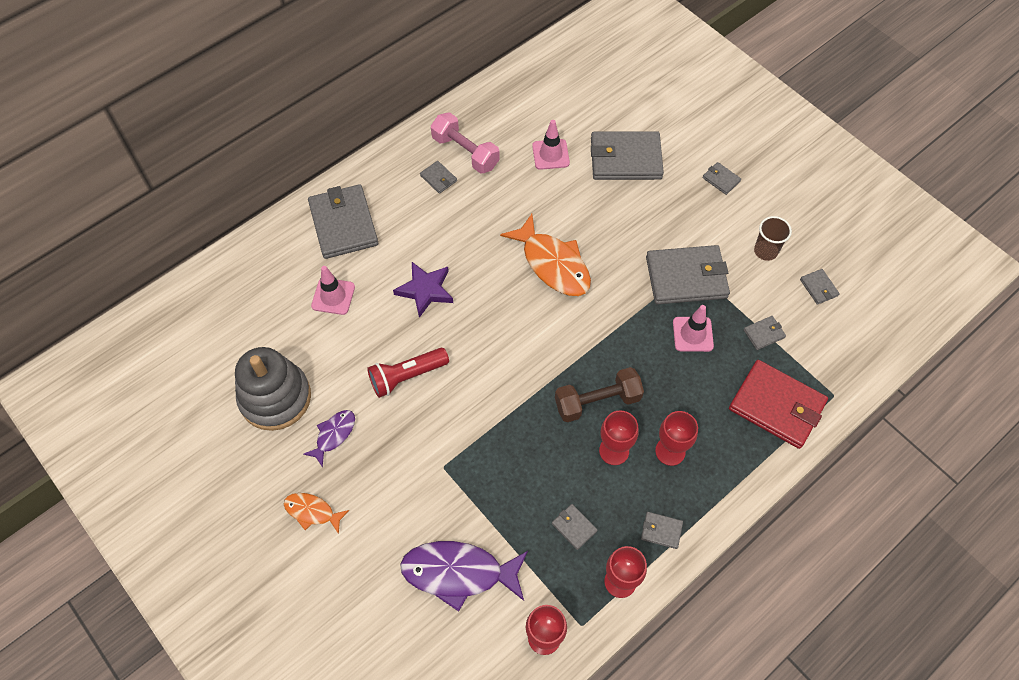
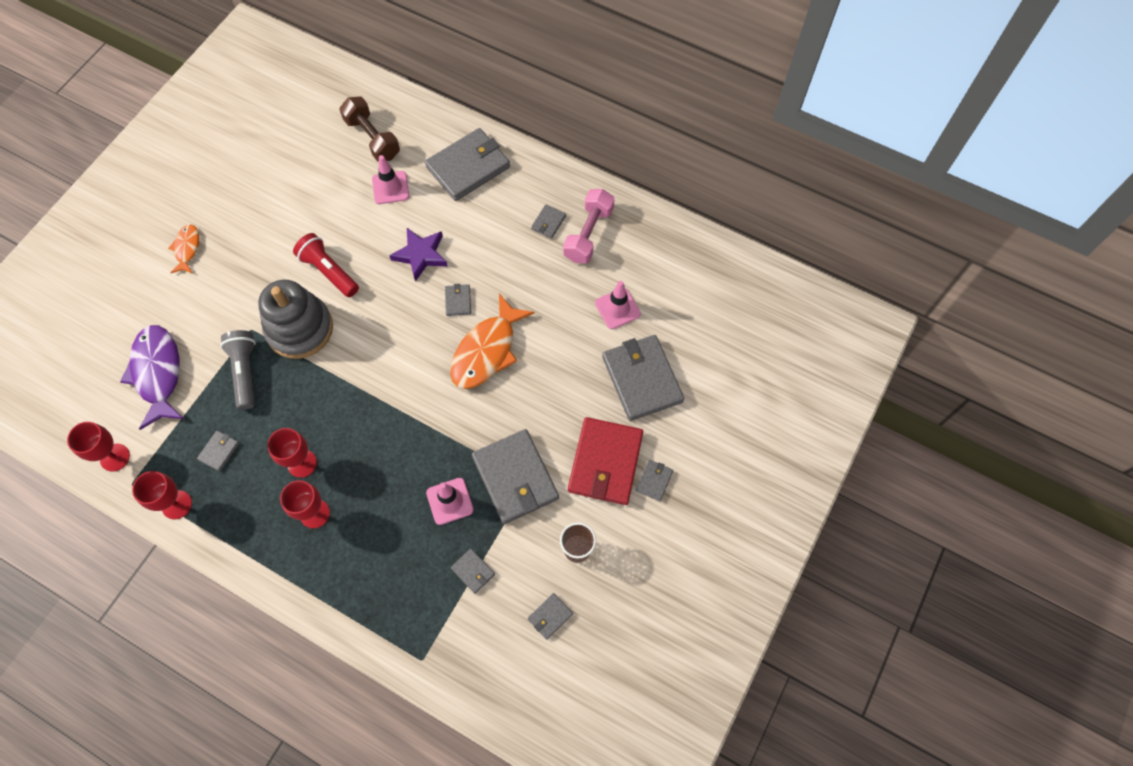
camera: 70 degrees right, 5 degrees up
grey stacking toy [235,347,311,431] -> grey stacking toy moved to [258,280,333,359]
purple fish [303,410,355,467] -> none
brown dumbbell [555,367,644,422] -> brown dumbbell moved to [339,96,400,162]
grey wallet [641,512,683,549] -> grey wallet moved to [445,284,471,316]
red wallet [729,360,828,449] -> red wallet moved to [568,417,643,505]
none -> grey flashlight [220,330,256,410]

